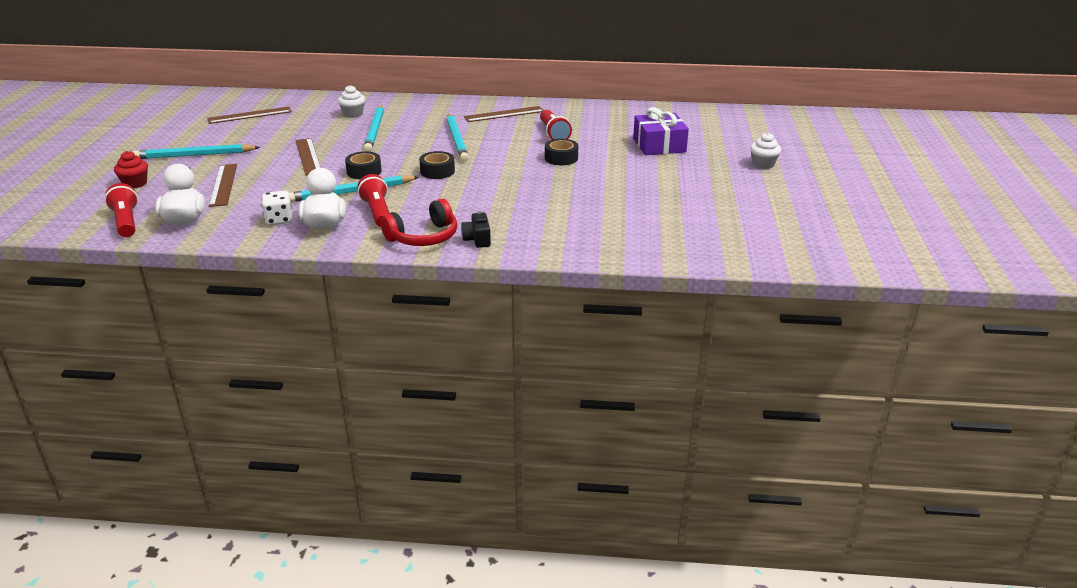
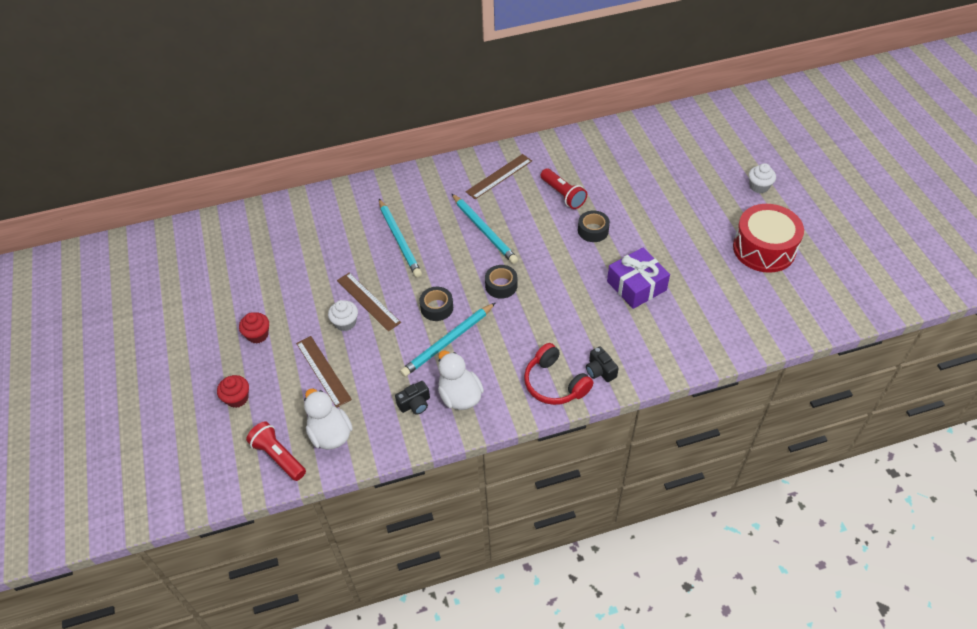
camera: 20 degrees left, 20 degrees up
turquoise pencil [132,144,260,159] -> red cupcake [239,312,269,344]
brown ruler [207,106,292,124] -> none
white dice [262,191,292,225] -> black camera [395,381,430,415]
white cupcake [338,85,365,118] -> white cupcake moved to [328,300,358,331]
red flashlight [358,174,390,227] -> none
red headphones [380,199,457,246] -> red headphones turned 105 degrees clockwise [524,343,593,405]
purple gift [633,107,689,155] -> purple gift moved to [607,247,670,309]
none -> red drum [733,204,804,273]

